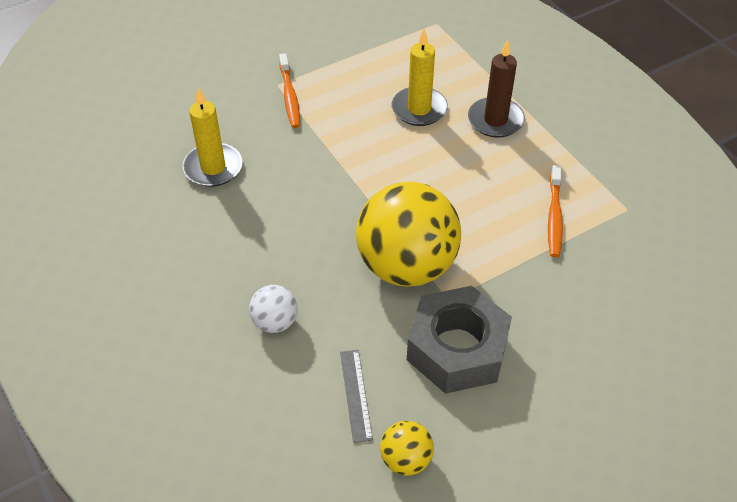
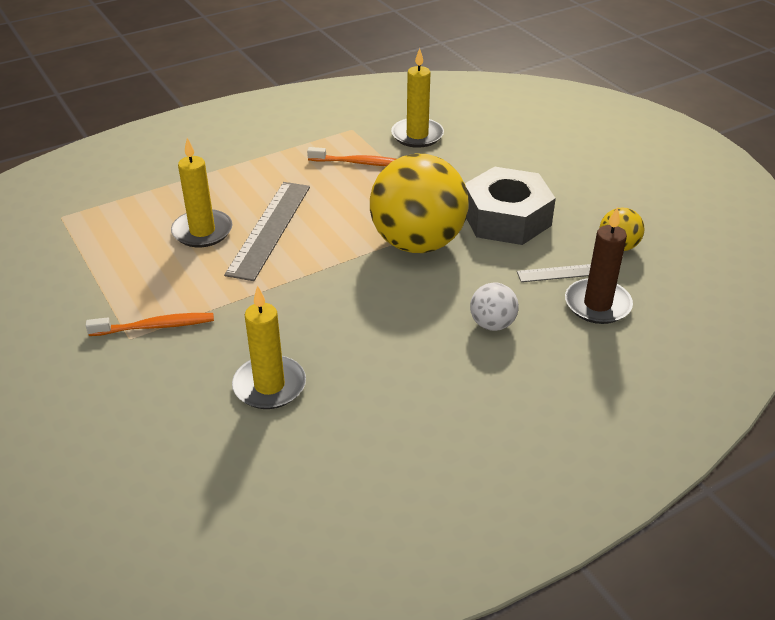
camera: 90 degrees left, 10 degrees down
brown candle [468,40,525,138] -> brown candle moved to [565,207,633,324]
none -> grey ruler [224,182,310,281]
none -> yellow candle [391,48,444,148]

